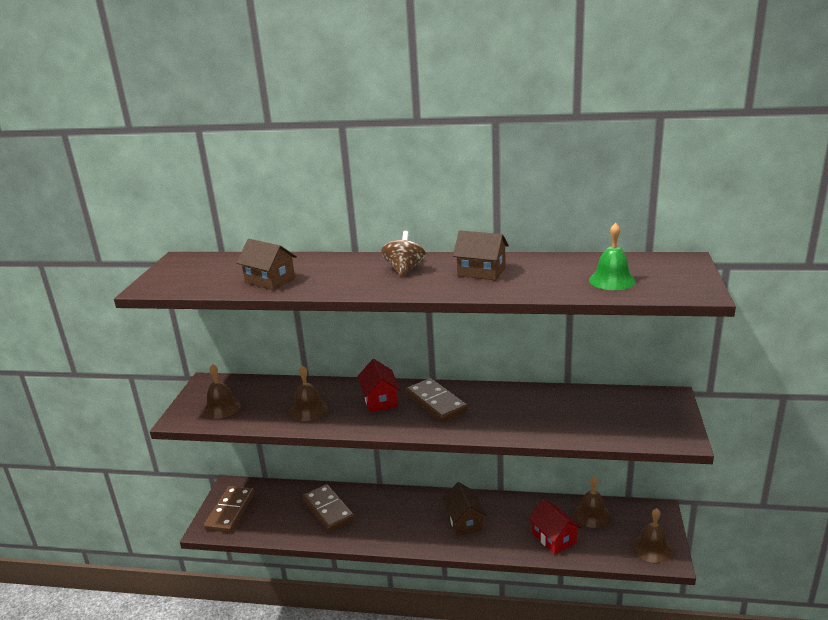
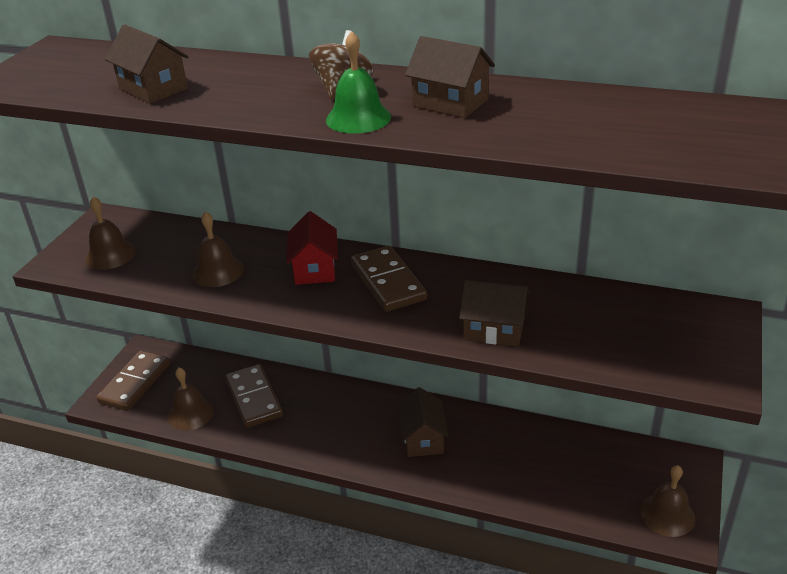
camera: 10 degrees right, 10 degrees up
red house [528,499,581,555] -> none
brown bell [574,476,611,528] -> brown bell moved to [168,368,214,430]
green bell [589,223,636,290] -> green bell moved to [326,31,391,134]
none -> brown house [459,280,529,346]

